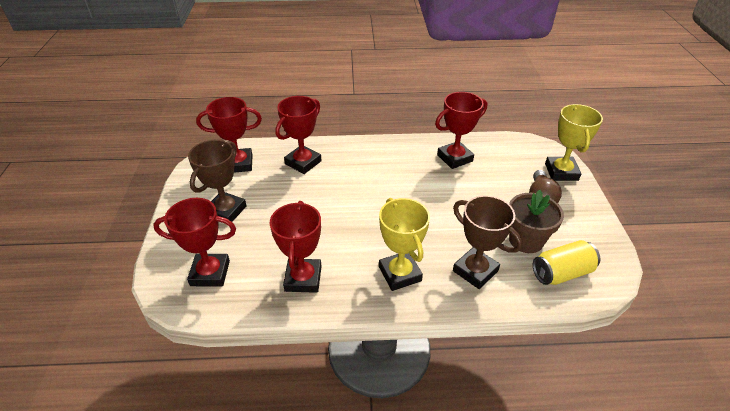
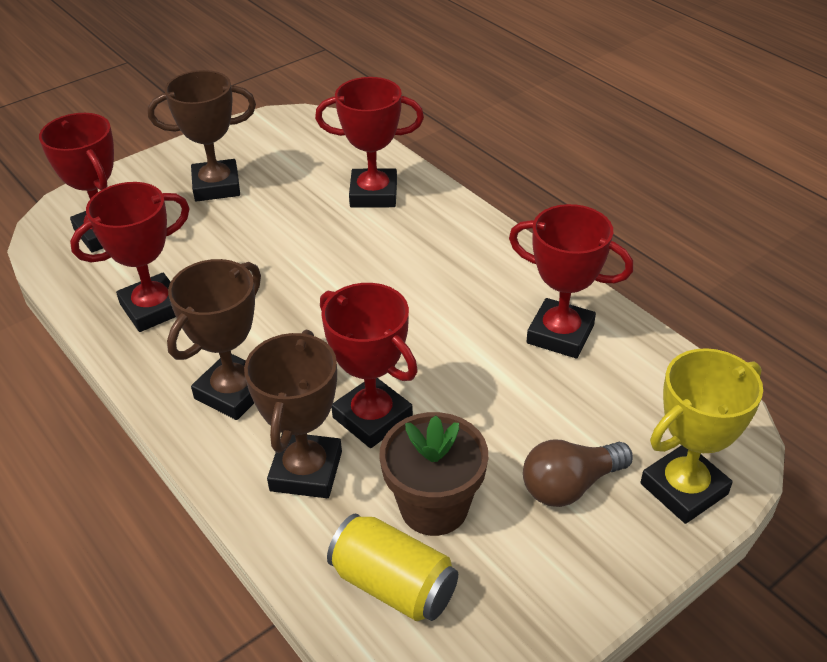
camera: 55 degrees right, 0 degrees up
red trophy [196,97,262,173] -> red trophy moved to [320,283,418,448]
yellow trophy [379,198,430,291] -> brown trophy [167,259,261,420]

